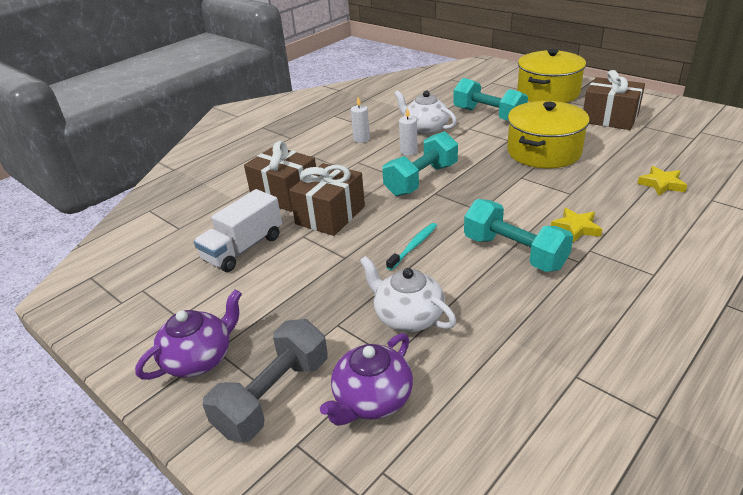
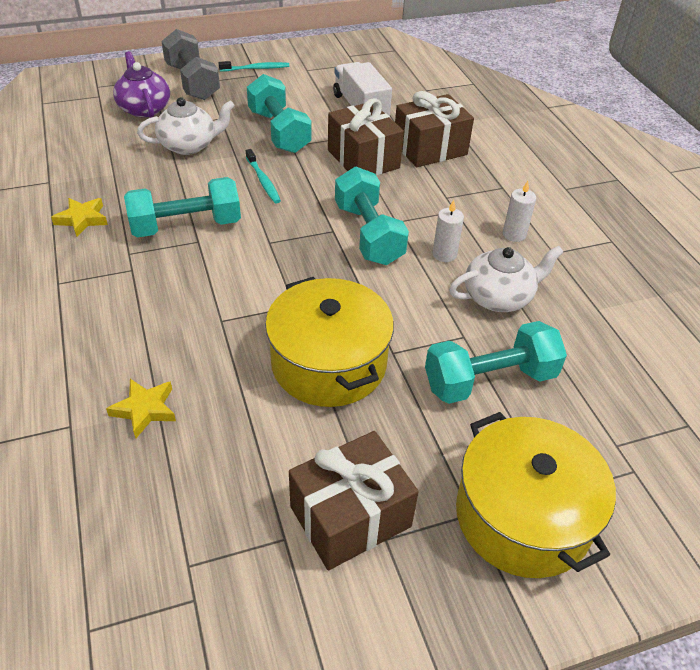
camera: 115 degrees right, 10 degrees up
purple teapot [135,289,242,380] -> turquoise toothbrush [218,61,289,72]
yellow star [551,208,602,243] -> yellow star moved to [51,198,108,237]
none -> turquoise dumbbell [247,74,312,153]

